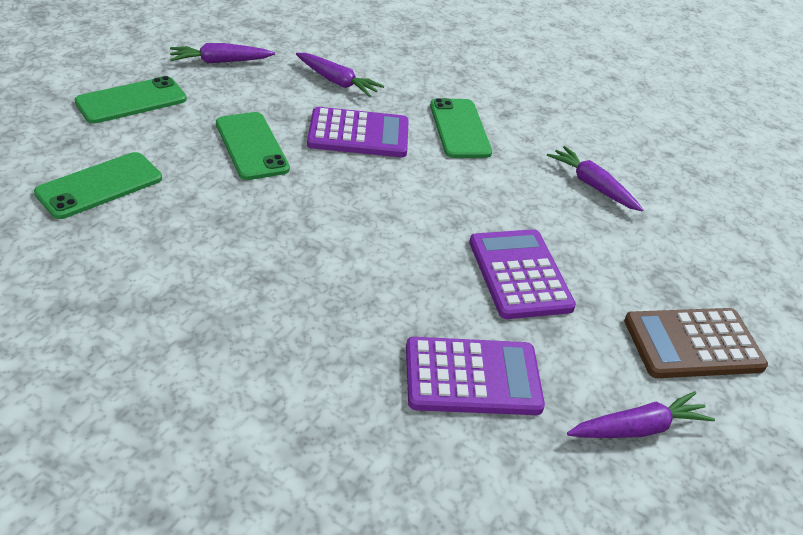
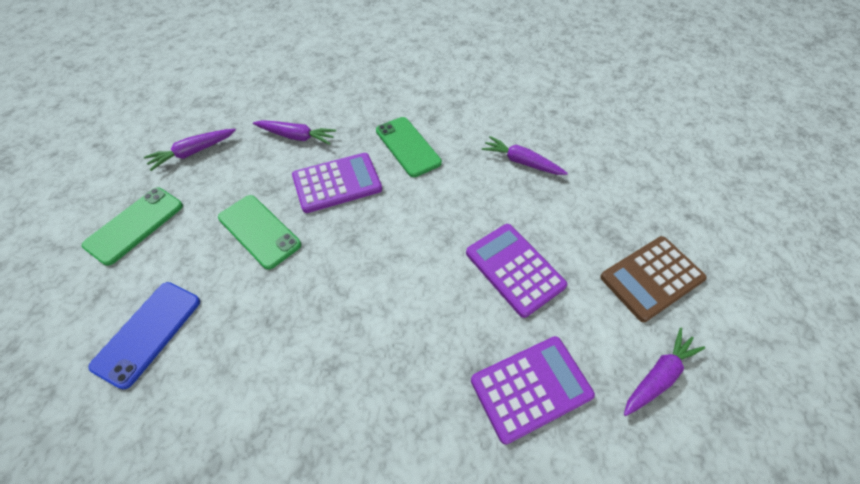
camera: 20 degrees left, 15 degrees up
green phone [34,152,162,219] -> blue phone [88,282,200,389]

